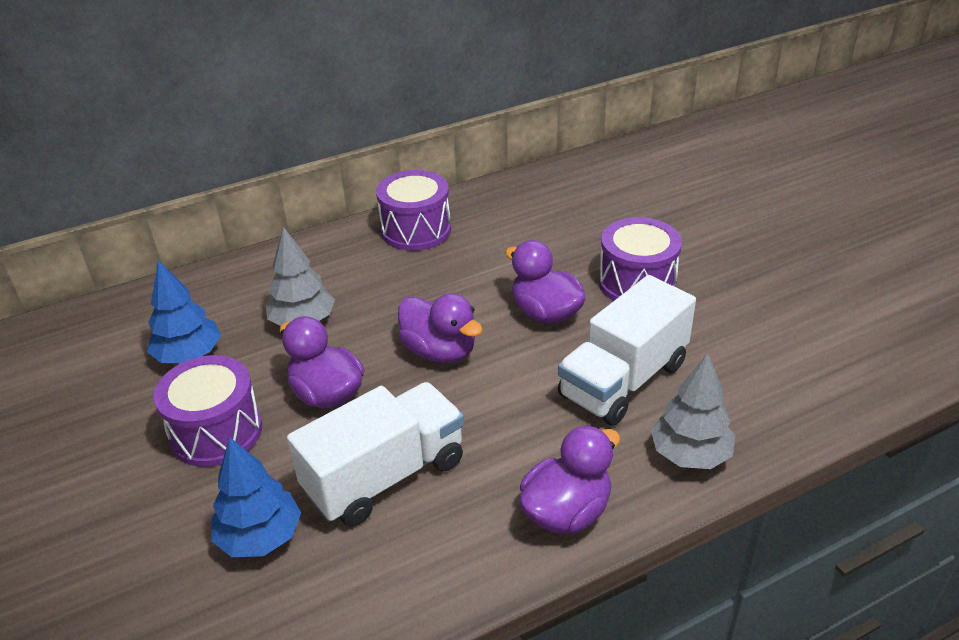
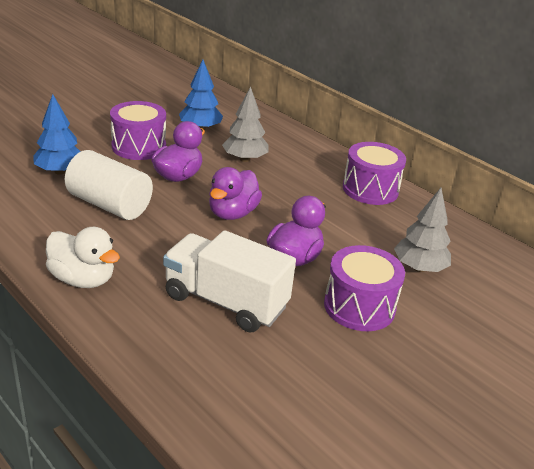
camera: 70 degrees right, 5 degrees down
white truck [287,382,464,527] -> white cylinder [65,150,153,220]
purple duck [519,425,620,534] -> white duck [46,227,120,288]
grey tree [651,353,735,469] -> grey tree moved to [394,188,451,272]

